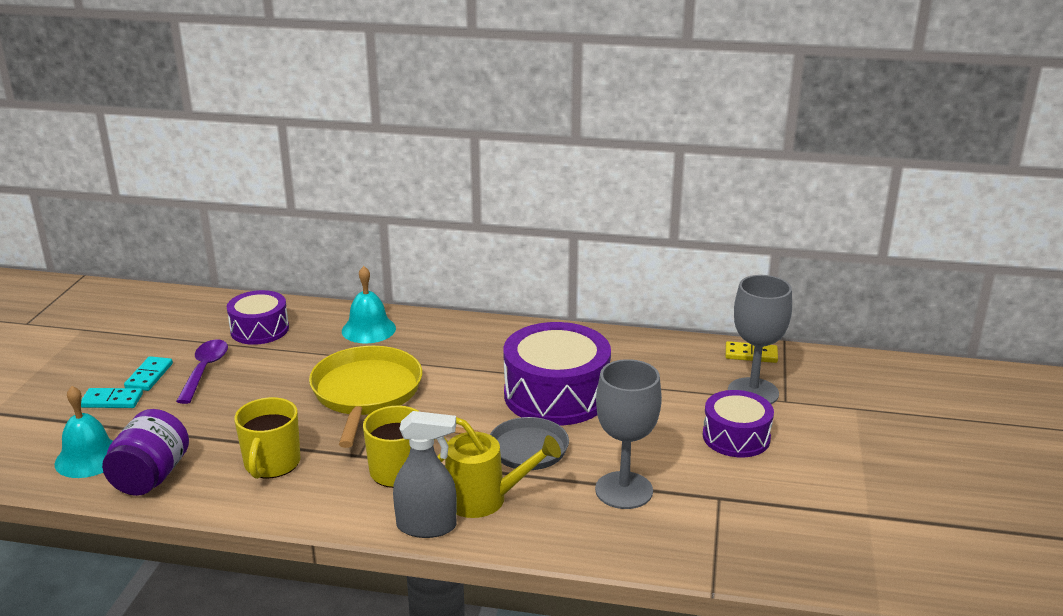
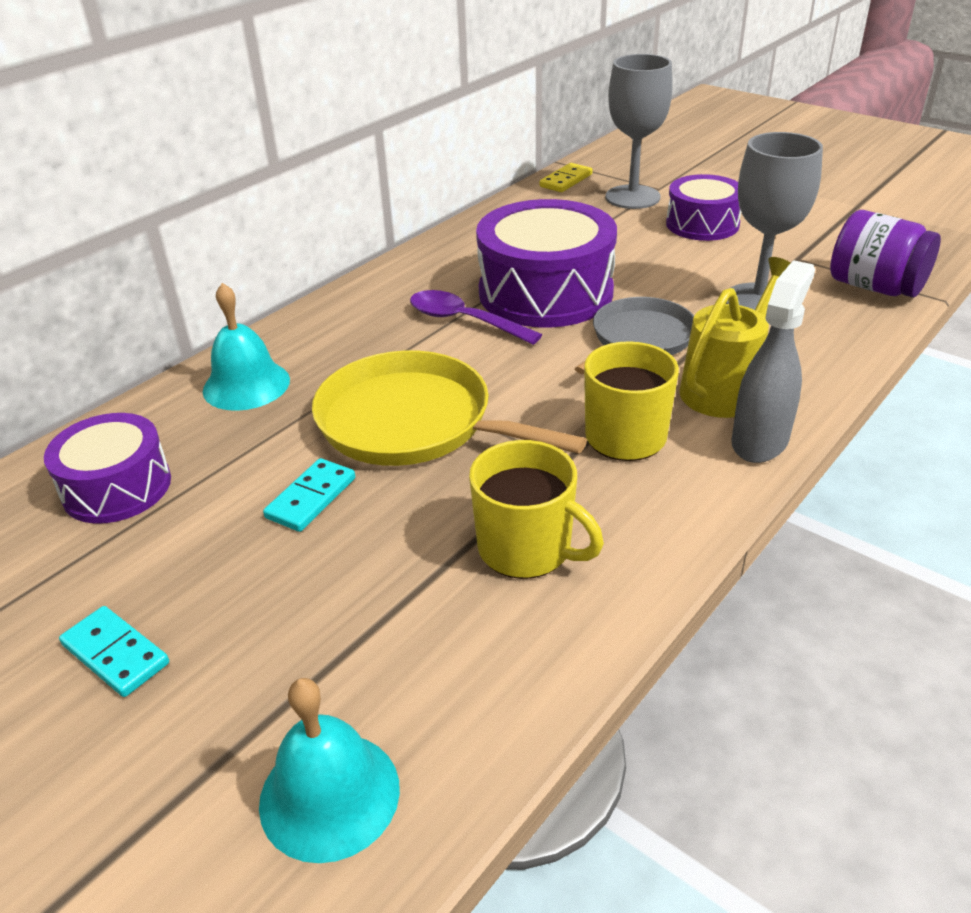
camera: 60 degrees left, 10 degrees up
turquoise domino [81,388,143,408] -> turquoise domino moved to [263,458,355,532]
purple jar [102,409,189,496] -> purple jar moved to [830,210,941,298]
purple spoon [176,339,228,404] -> purple spoon moved to [410,290,542,345]

